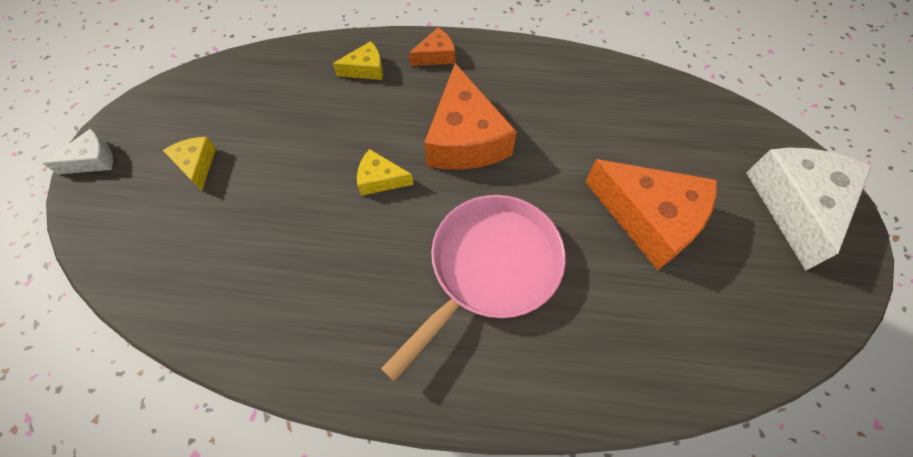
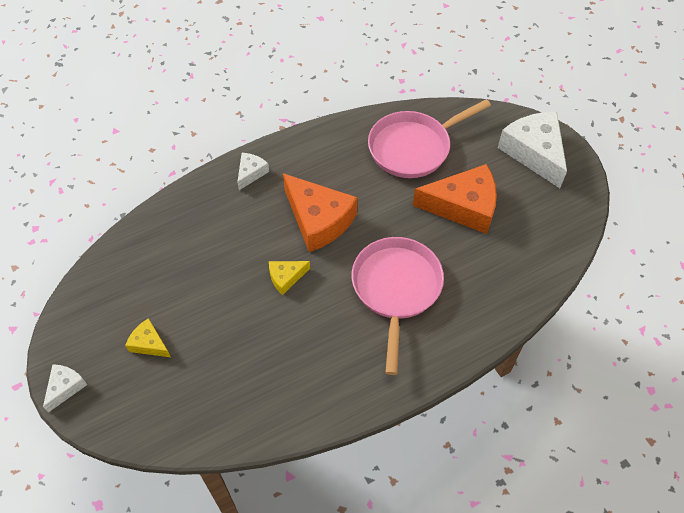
camera: 35 degrees left, 5 degrees down
yellow cheese [333,41,383,80] -> none
orange cheese [409,28,455,66] -> white cheese [237,153,269,190]
none -> pink pan [368,99,491,178]

